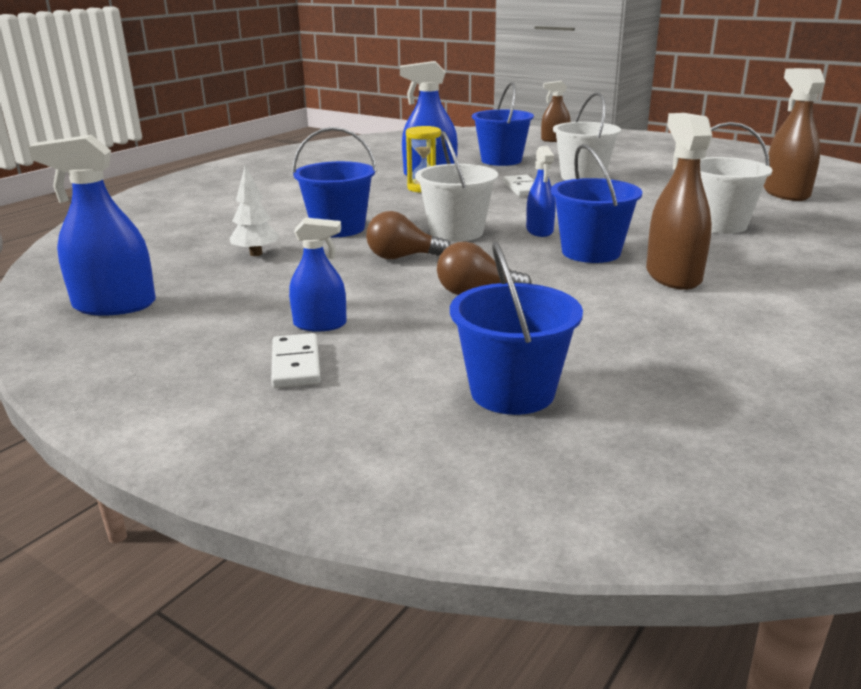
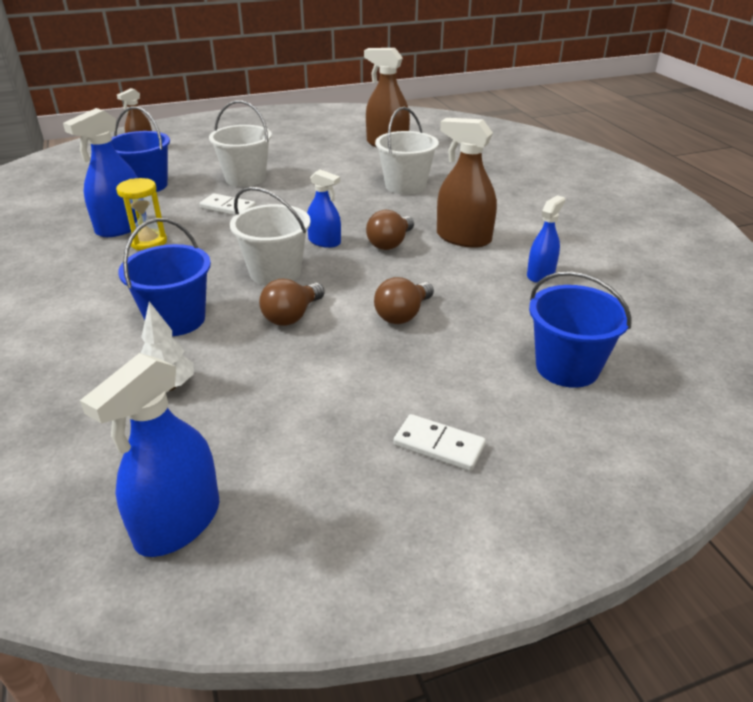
camera: 55 degrees left, 10 degrees up
blue spray bottle [289,217,347,332] -> blue spray bottle moved to [527,195,565,283]
blue bucket [551,144,642,263] -> brown light bulb [366,210,414,250]

